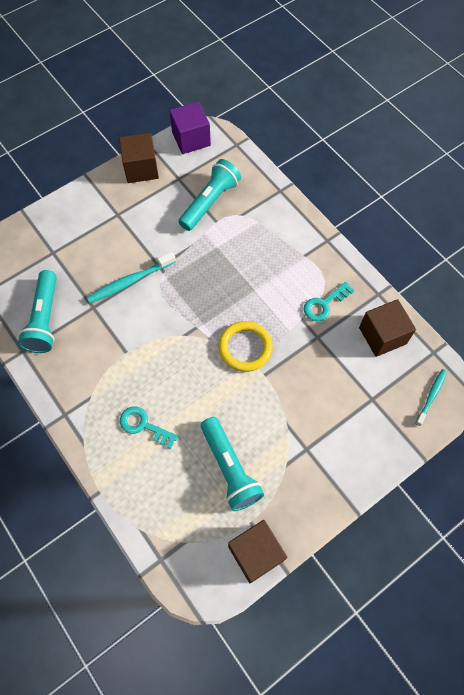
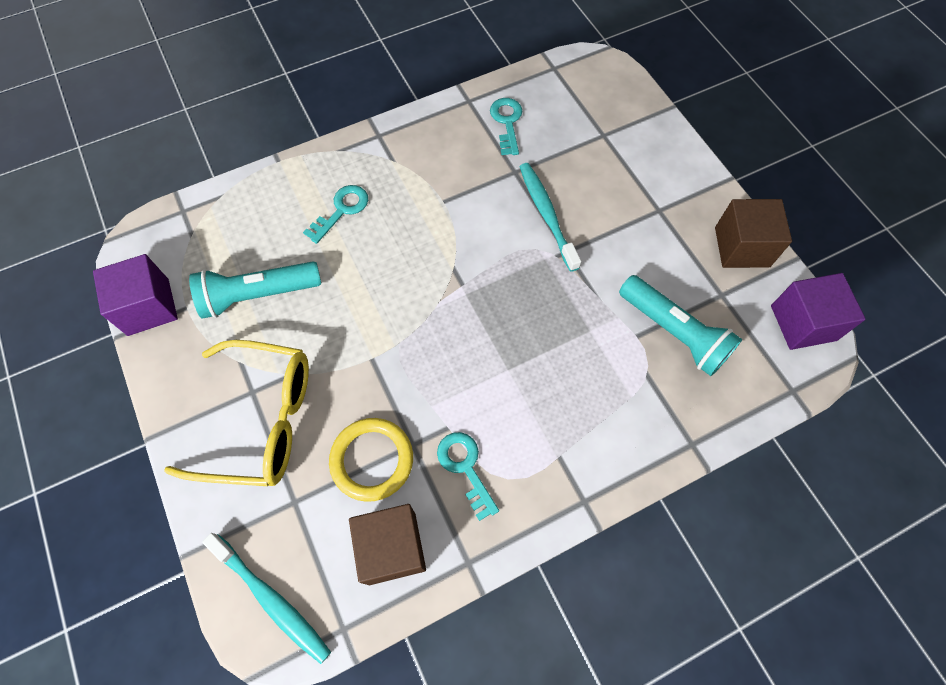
camera: 100 degrees right, 0 degrees up
turquoise flashlight [18,270,57,353] -> turquoise key [490,98,522,155]
yellow ring [218,321,273,372] -> yellow ring moved to [329,418,413,502]
brown cube [228,520,287,583] -> purple cube [93,254,178,336]
turquoise toothbrush [415,369,447,426] -> turquoise toothbrush [202,533,331,664], size x1.57
none -> yellow glasses [164,340,309,486]

